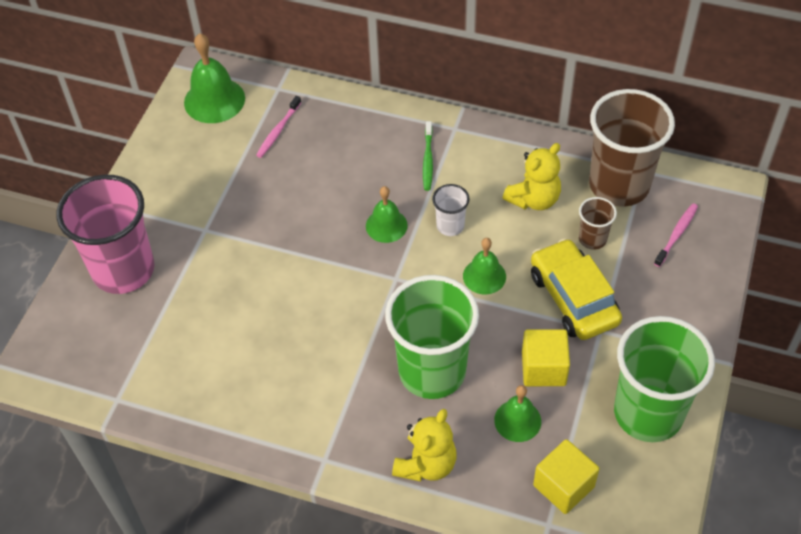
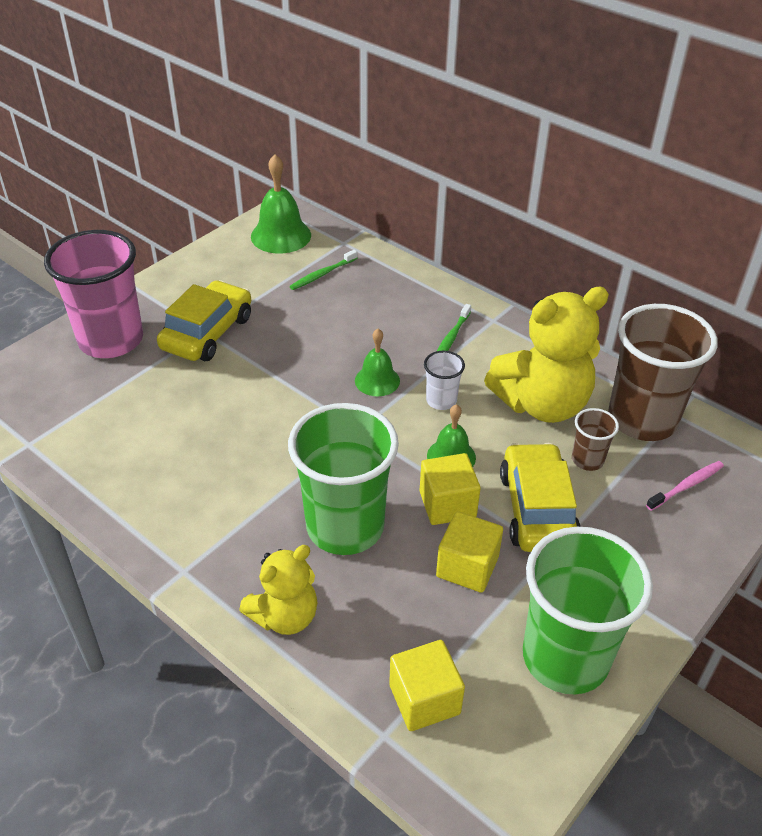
camera: 20 degrees right, 10 degrees down
pink toothbrush [256,96,301,158] -> green toothbrush [289,250,357,290]
green bell [494,385,541,442] -> none
yellow teddy bear [502,143,561,210] -> yellow teddy bear [484,286,609,423], size x1.68
none -> yellow car [157,280,251,361]
none -> yellow cube [420,453,481,525]

